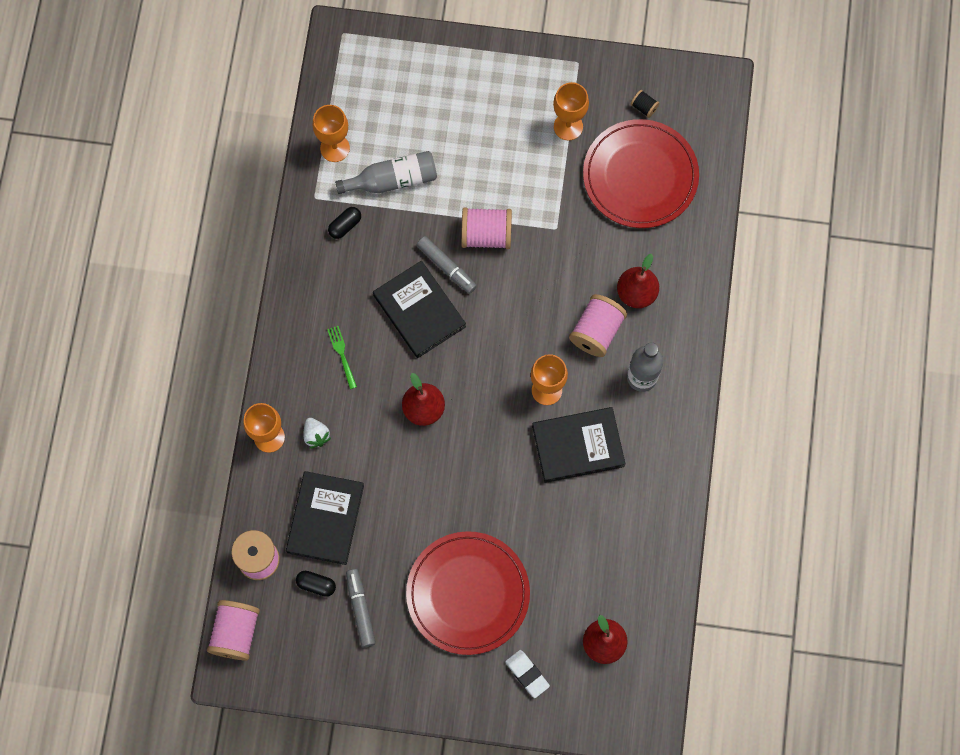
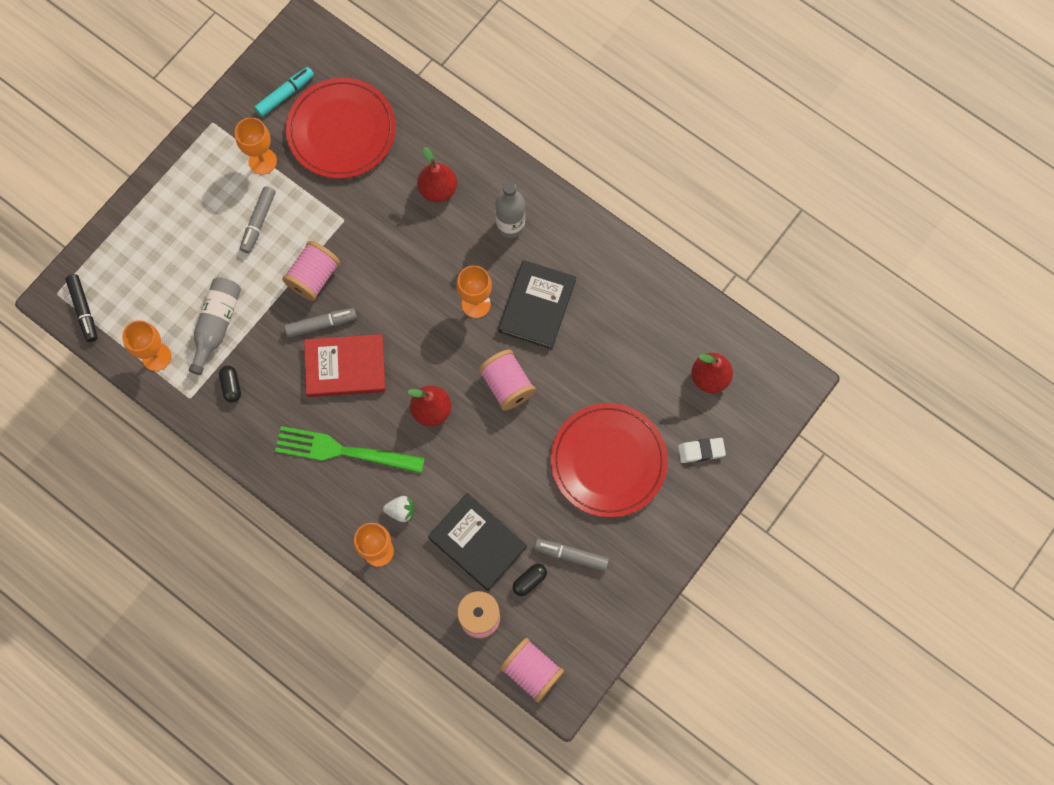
camera: 60 degrees left, 0 degrees up
green fork [327,326,357,389] -> green fork [275,426,425,473], size x2.27
black book [373,261,466,358] -> red book [304,334,385,397]
pink spool [569,294,627,357] -> pink spool moved to [478,350,536,411]
black spool [630,90,659,118] -> turquoise marker [254,67,314,117]
none -> black marker [65,274,97,342]
none -> grey marker [240,186,275,253]

